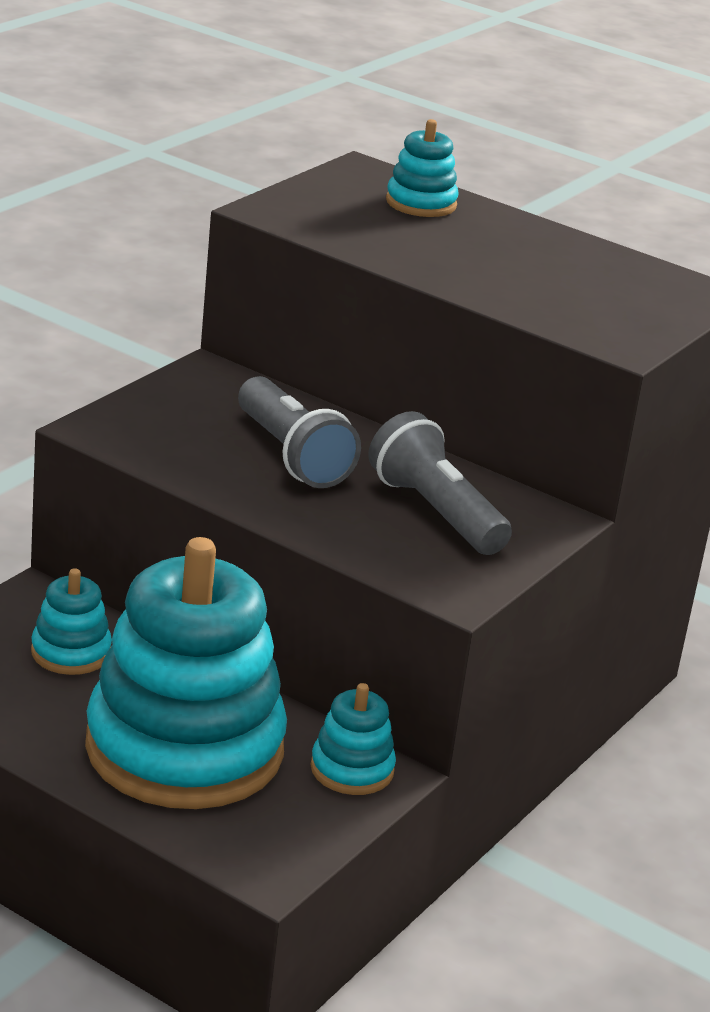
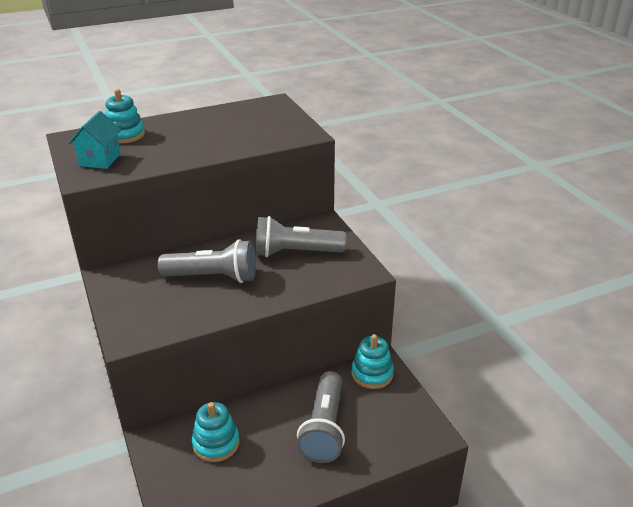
camera: 55 degrees left, 5 degrees up
turquoise stacking toy [85,537,287,809] -> grey flashlight [297,371,345,463]
none -> turquoise house [68,111,121,169]

